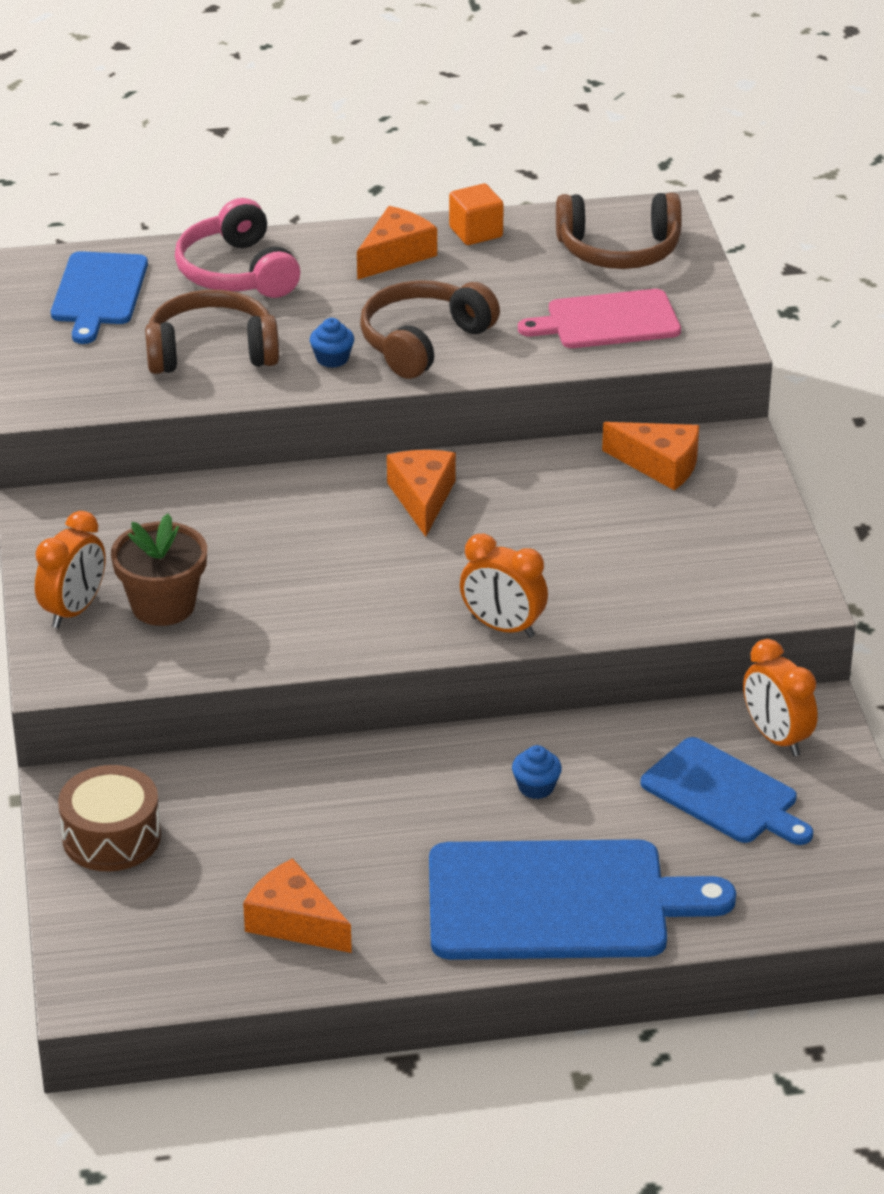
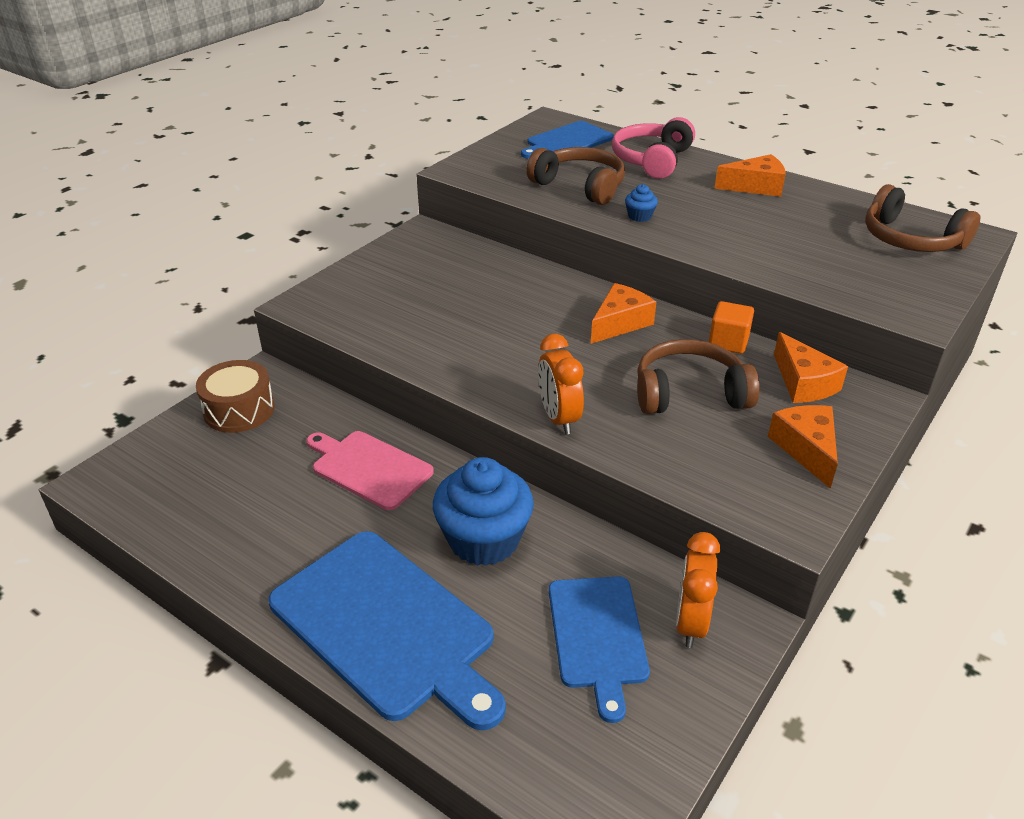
camera: 45 degrees right, 0 degrees up
orange clock [35,511,106,628] -> none
brown flower pot [111,514,207,626] -> none
orange cheese [243,858,352,953] -> orange cheese moved to [768,405,838,489]
brown headphones [360,280,500,379] -> brown headphones moved to [637,339,760,414]
orange cube [449,184,504,245] -> orange cube moved to [709,301,754,354]
blue cupcake [512,745,562,799] -> blue cupcake [433,457,534,566], size x2.34
pink cutting board [518,289,681,348] -> pink cutting board moved to [306,431,434,510]

